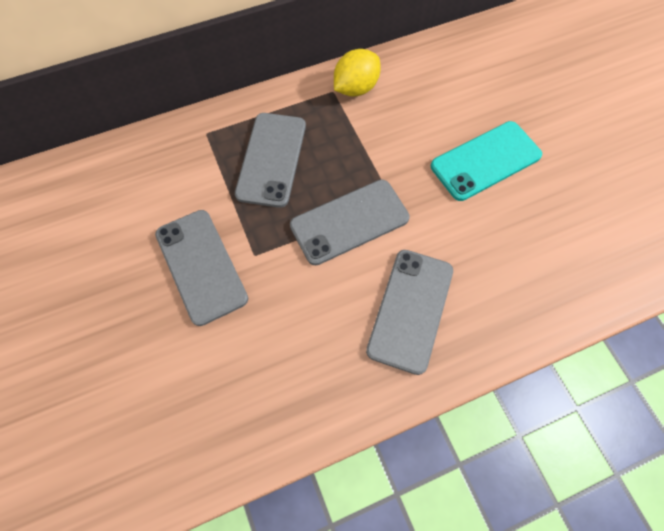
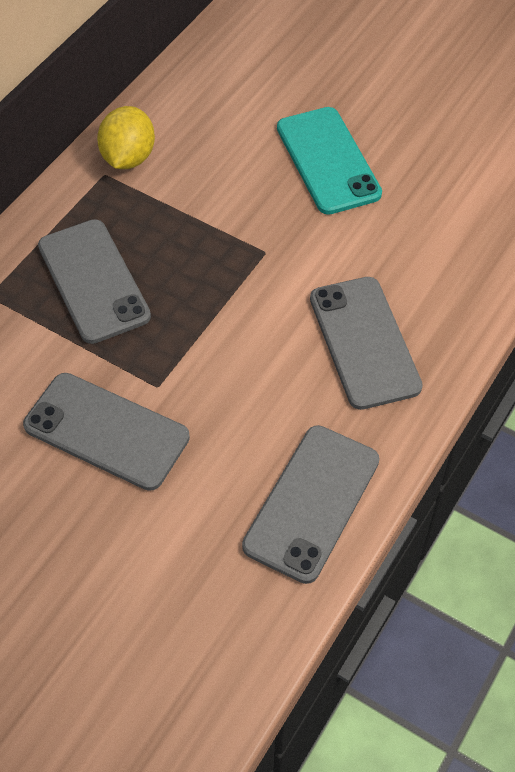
camera: 35 degrees left, 10 degrees down
grey phone [290,180,410,265] -> grey phone moved to [242,425,379,584]
turquoise phone [431,121,542,201] -> turquoise phone turned 45 degrees counterclockwise [277,107,382,215]

